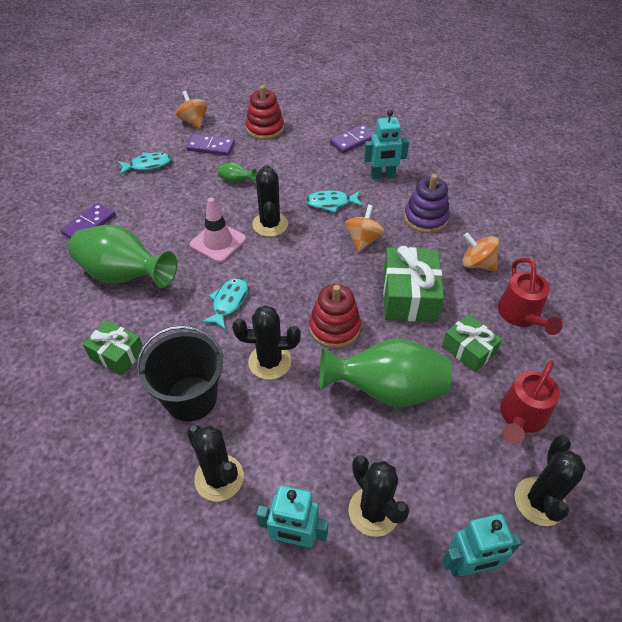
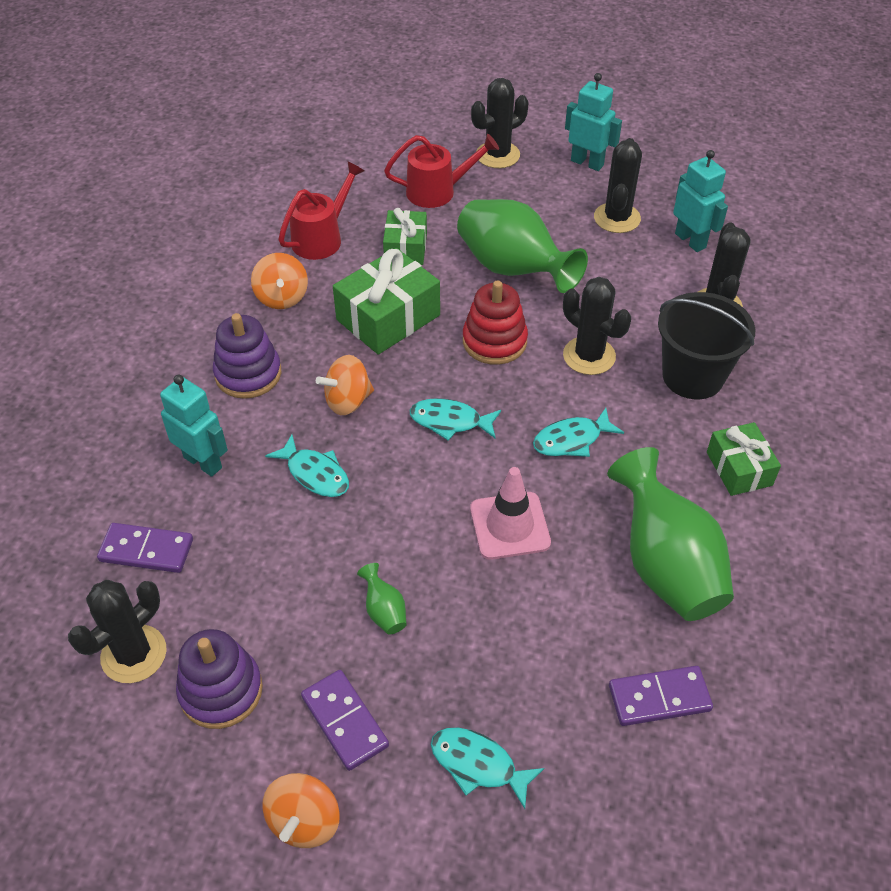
camera: 135 degrees left, 0 degrees up
red stacking toy [246,85,284,140] -> purple stacking toy [176,629,263,729]
black cactus [252,165,288,237] -> black cactus moved to [68,580,167,683]
none -> turquoise fish [410,398,501,441]

